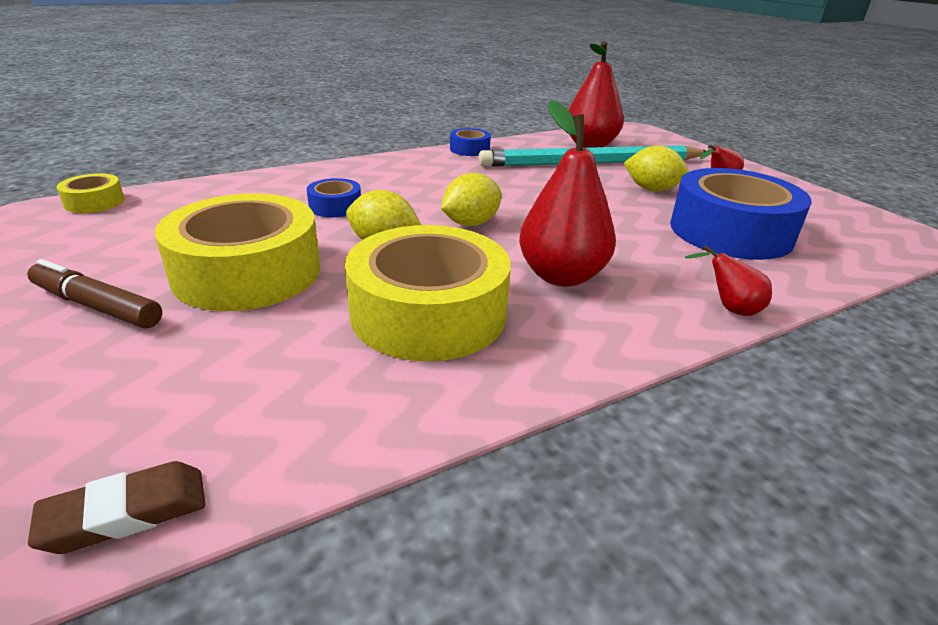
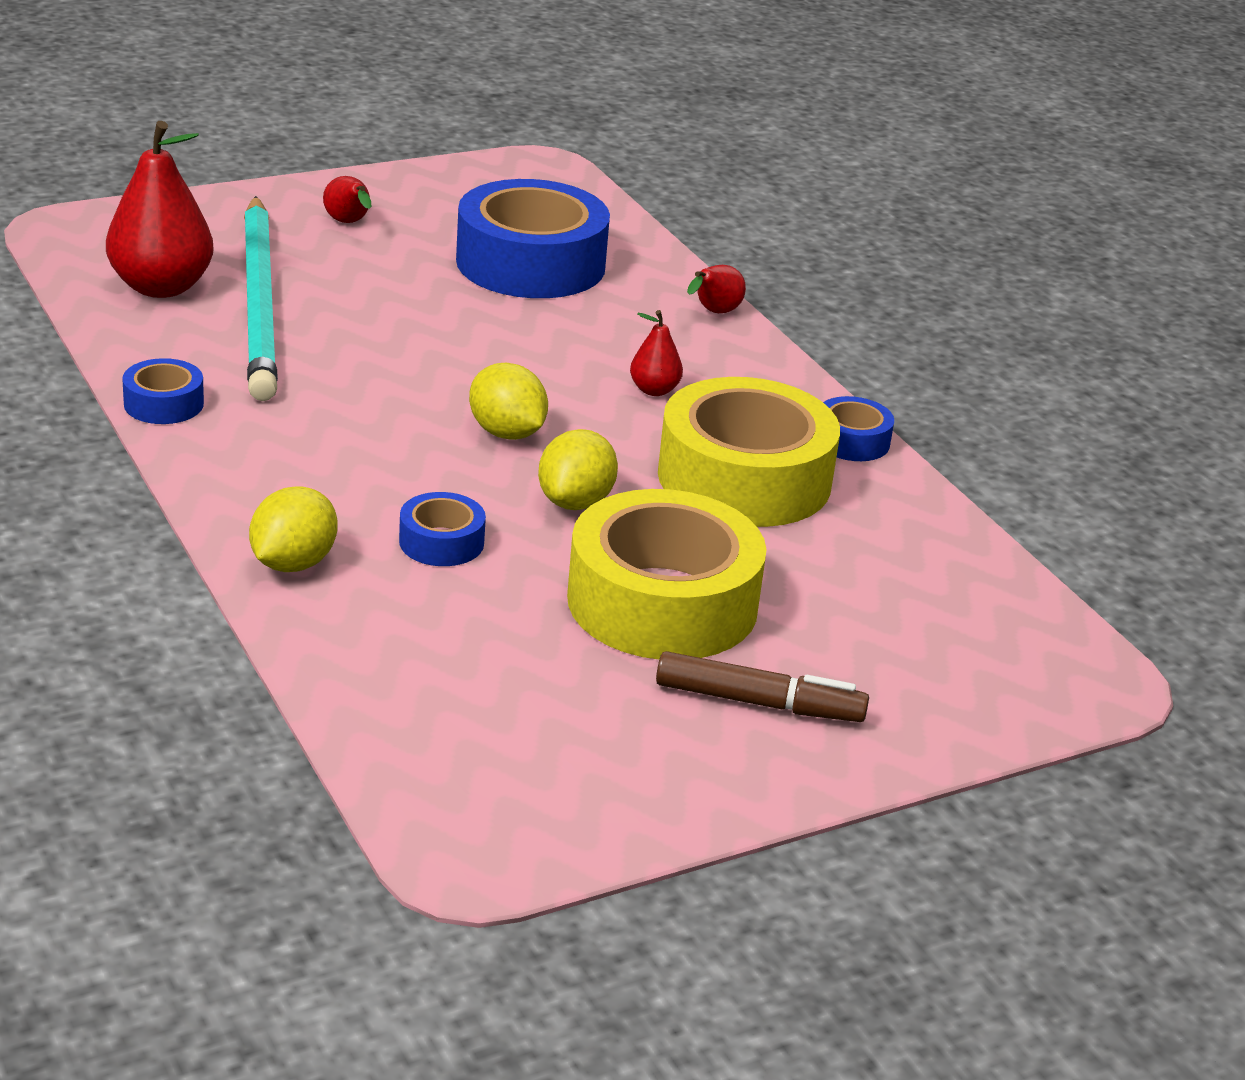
camera: 90 degrees left, 0 degrees up
brown marker [27,259,162,328] -> brown marker turned 105 degrees counterclockwise [656,651,869,722]
brown eraser [28,461,206,554] -> none
yellow tape [57,173,125,213] -> none
red pear [519,100,616,287] -> red pear [630,310,683,396], size x0.48
yellow lemon [624,145,689,191] -> yellow lemon moved to [249,486,338,572]
none -> blue tape [823,396,894,461]

